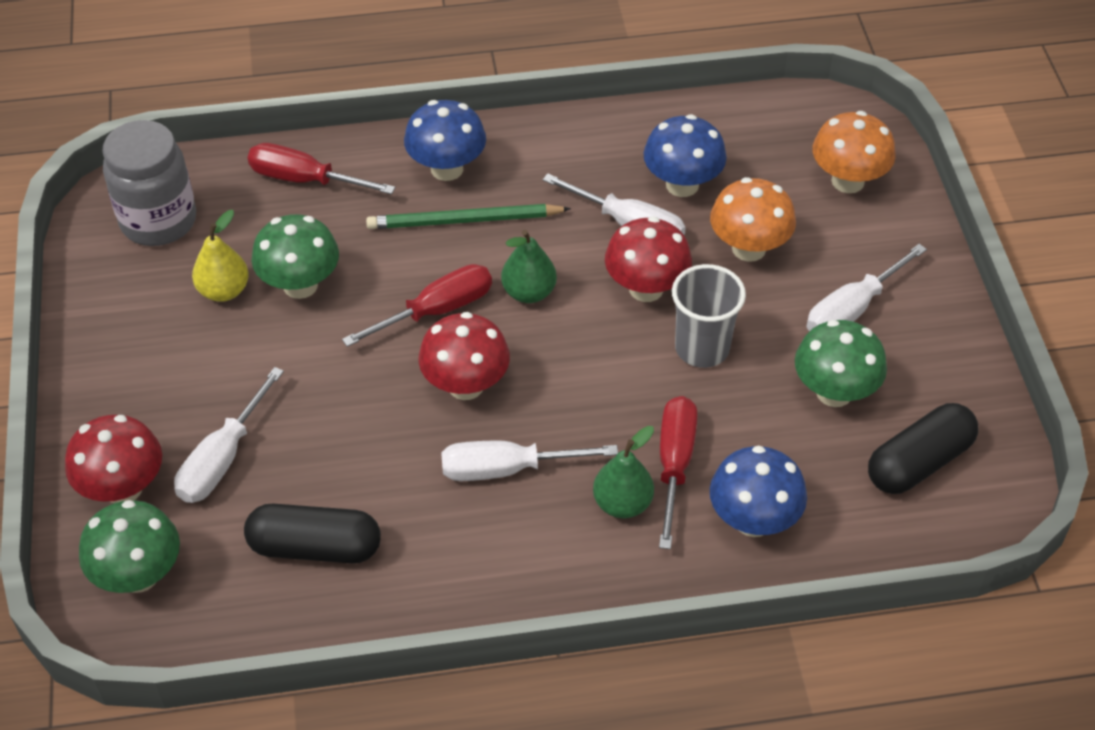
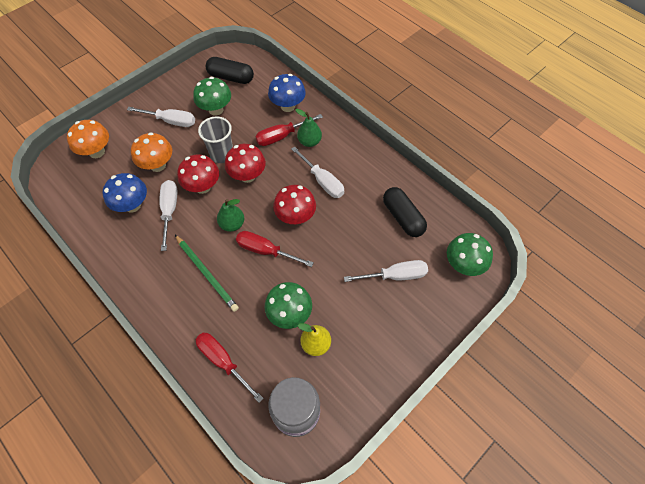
camera: 125 degrees left, 10 degrees up
red mushroom [65,415,162,503] -> red mushroom moved to [225,144,266,183]
red screwdriver [248,143,395,194] -> red screwdriver turned 150 degrees clockwise [196,332,264,403]
blue mushroom [404,100,486,181] -> none

